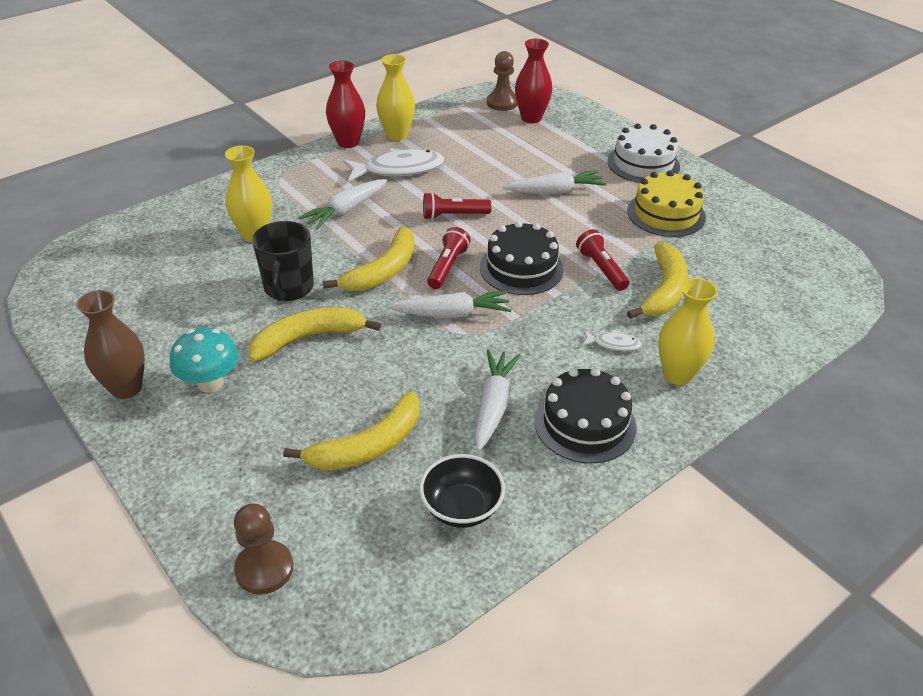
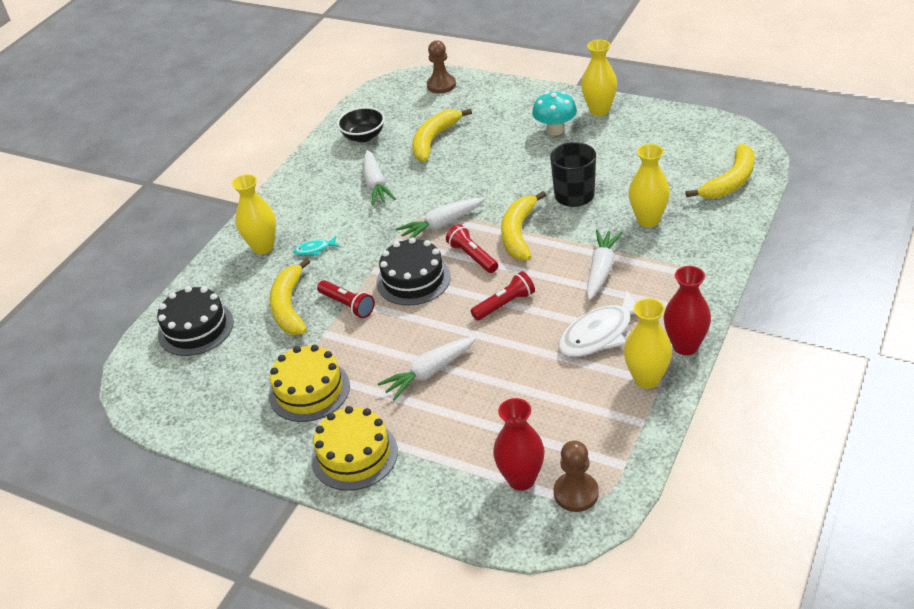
camera: 160 degrees right, 0 degrees up
brown vase [76,290,145,399] -> yellow vase [581,40,617,116]
yellow banana [249,307,381,362] -> yellow banana moved to [685,144,755,198]
red flashlight [427,227,471,289] -> red flashlight turned 150 degrees clockwise [446,224,498,273]
black cake [534,368,637,463] -> black cake moved to [157,286,234,356]
white fish [582,329,642,351] -> turquoise fish [293,236,339,256]
white cake [607,124,680,183] -> yellow cake [311,406,398,491]

